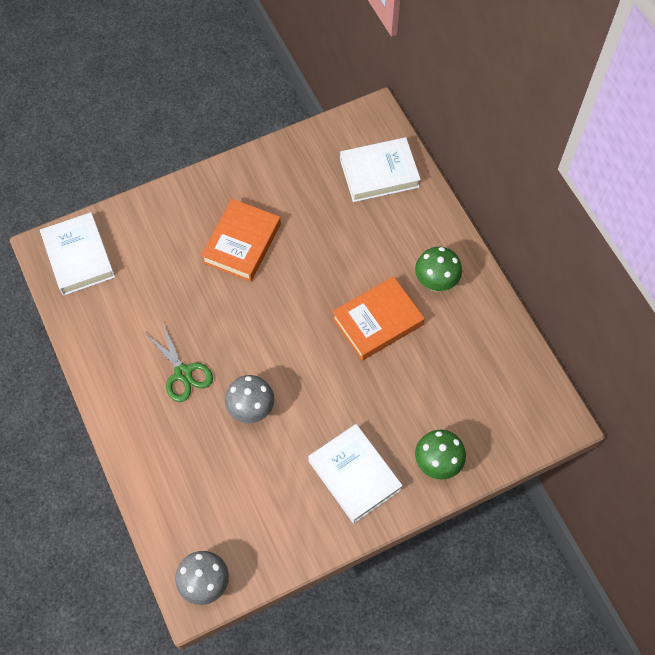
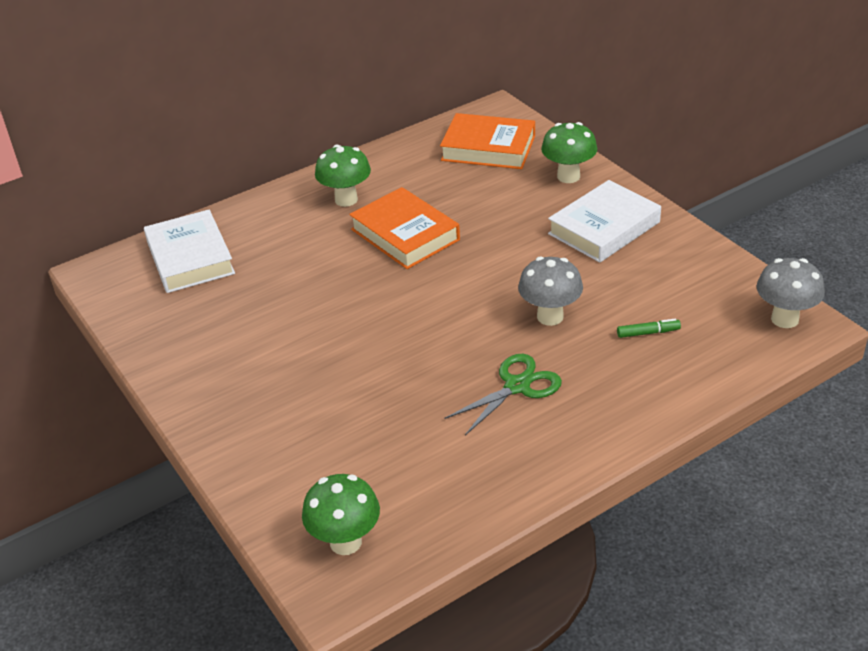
camera: 95 degrees left, 25 degrees down
white book [40,212,115,296] -> green mushroom [302,474,380,555]
orange book [201,199,281,282] -> orange book moved to [440,113,535,169]
none -> green marker [617,319,681,338]

